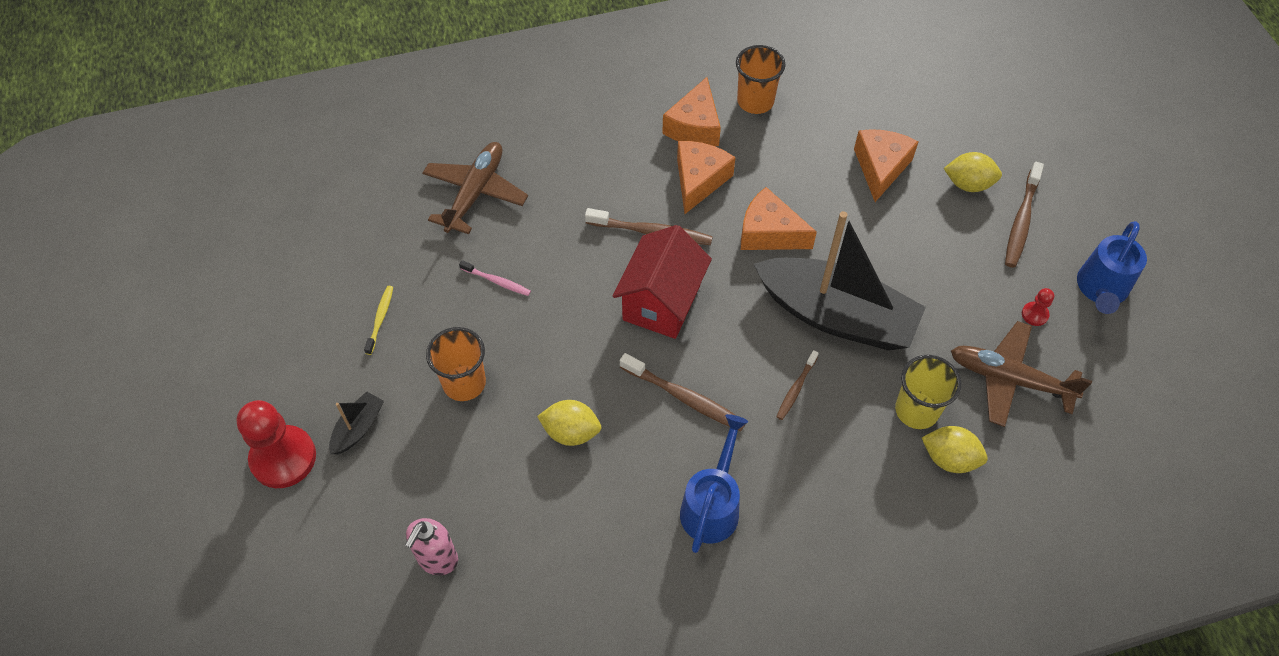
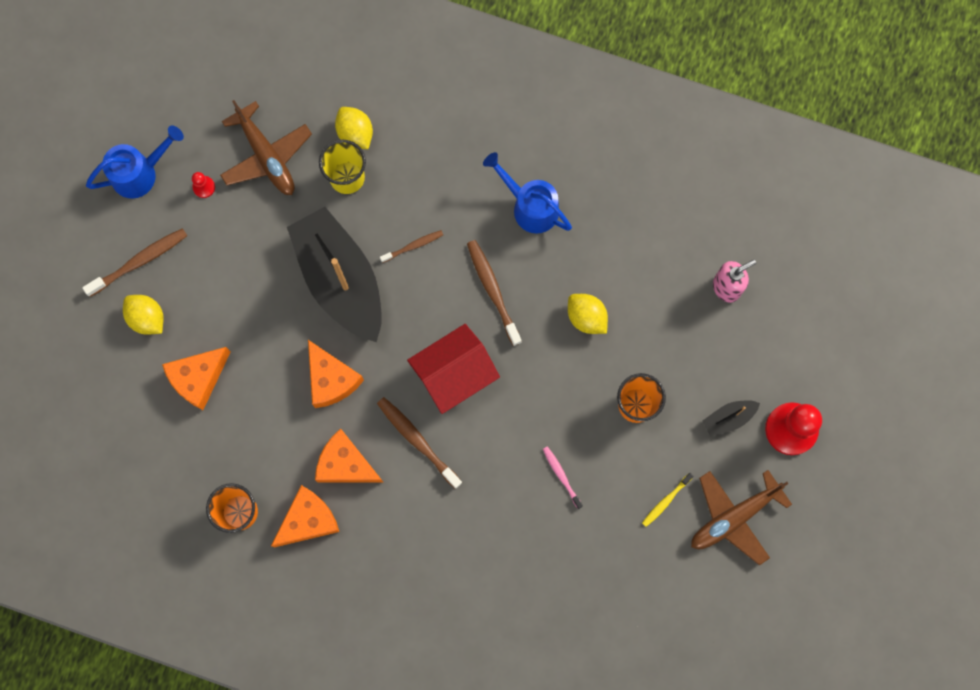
camera: 145 degrees left, 20 degrees up
brown plane [422,142,528,234] -> brown plane moved to [691,470,792,565]
orange cheese [677,141,736,214] -> orange cheese turned 60 degrees clockwise [315,428,384,483]
blue watering can [680,414,748,553] -> blue watering can turned 75 degrees clockwise [483,152,572,234]

